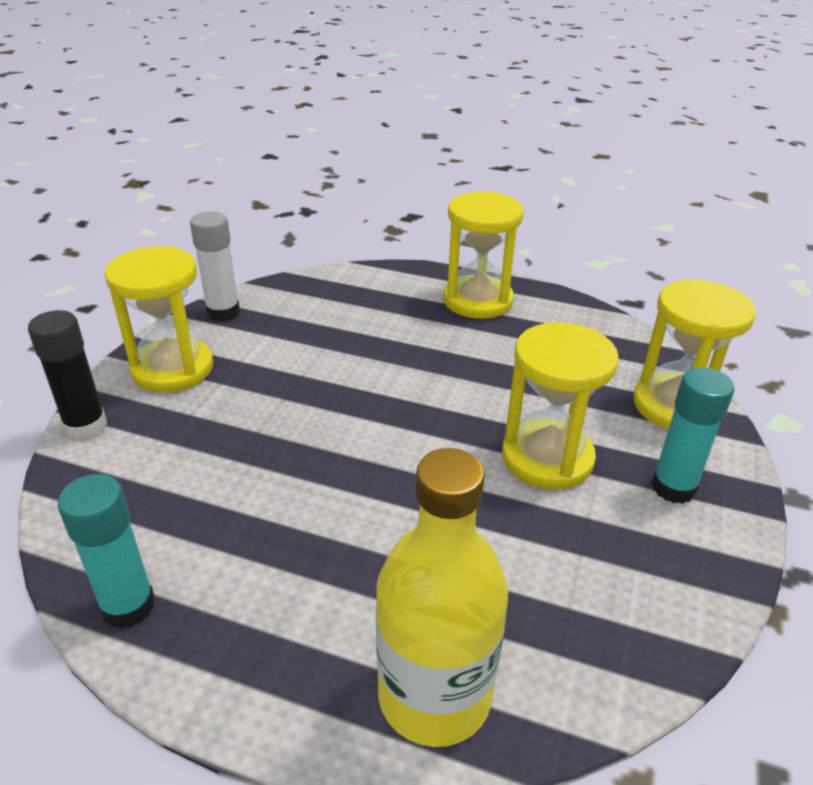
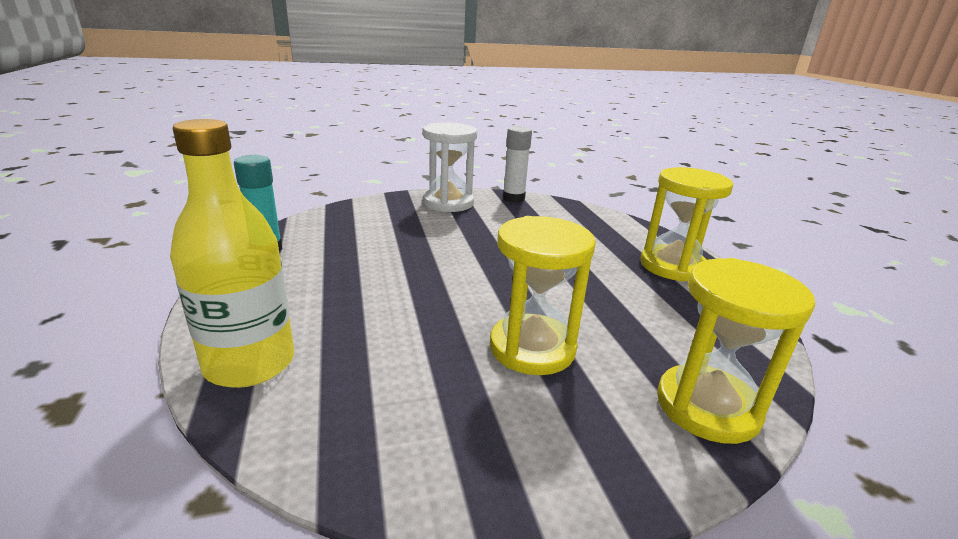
camera: 55 degrees right, 10 degrees down
black glue stick [28,310,107,440] -> none
yellow hourglass [104,246,213,393] -> white hourglass [423,123,477,212]
turquoise glue stick [651,367,735,504] -> none

